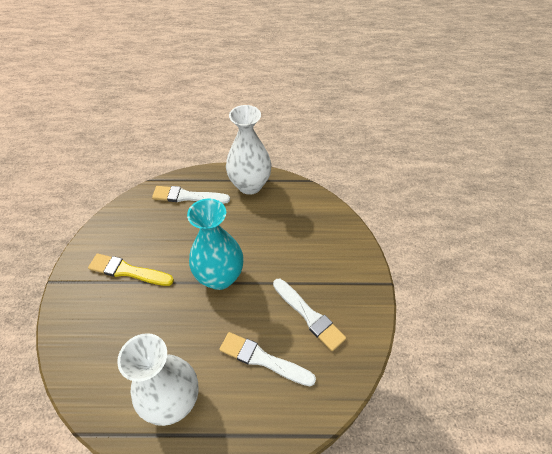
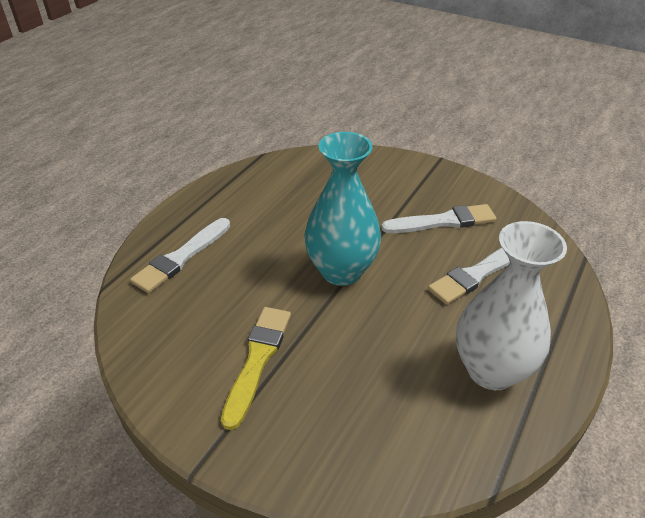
camera: 60 degrees left, 10 degrees down
yellow brush [88,254,174,286] -> yellow brush turned 150 degrees clockwise [221,307,291,430]
white vase [226,105,272,195] -> none

